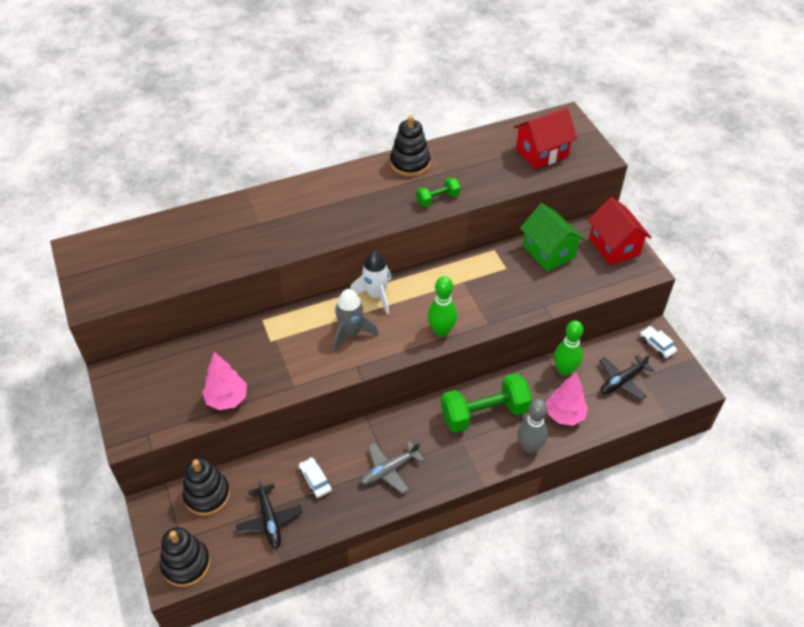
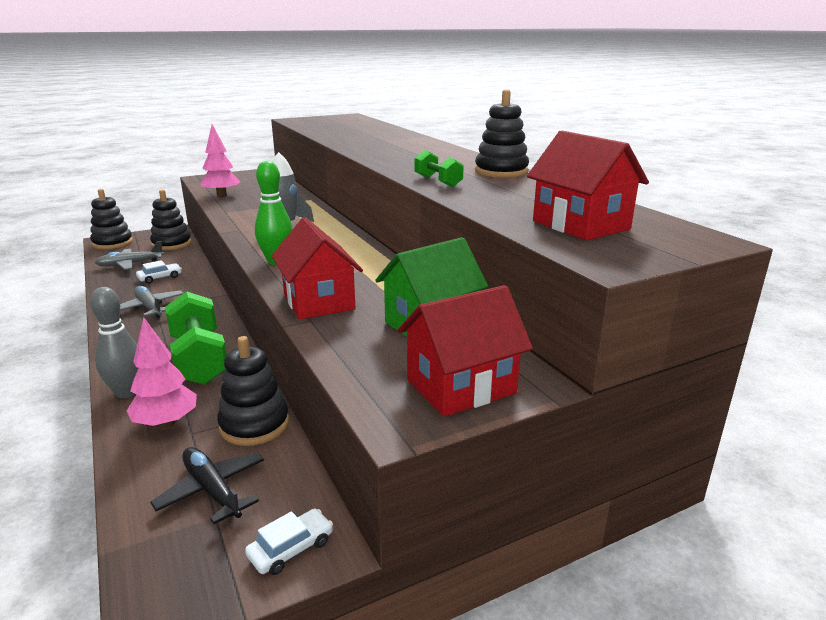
camera: 85 degrees right, 25 degrees down
black plane [236,478,302,548] -> grey plane [94,241,164,270]
white rocket [350,251,392,314] -> none
green bowling pin [554,320,583,376] -> black stacking toy [217,336,289,446]
none -> red house [272,217,363,319]

